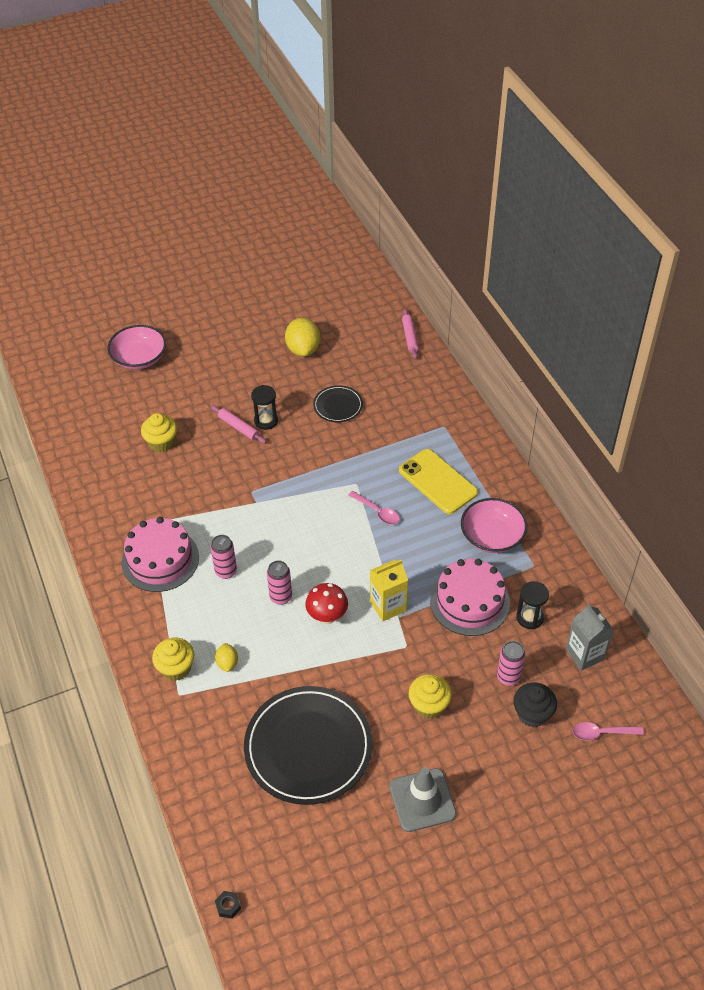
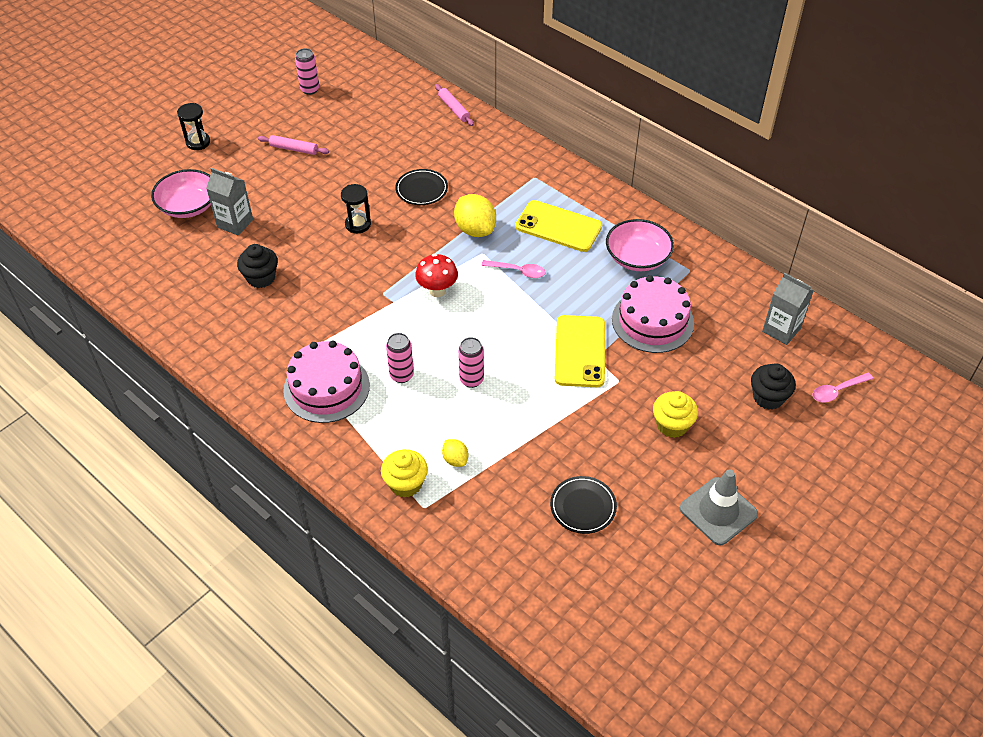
camera: 25 degrees left, 0 degrees up
yellow cupcake [141,413,177,452] -> black cupcake [237,244,278,288]
pink rolling pin [211,405,267,444] -> pink rolling pin moved to [258,135,329,155]
black nut [215,891,241,919] -> none
black plate [244,686,373,805] -> black plate [550,476,617,534], size x0.48
yellow lemon [285,318,320,357] -> yellow lemon moved to [454,194,496,237]
red mushroom [305,583,348,624] -> red mushroom moved to [415,254,458,297]
yellow carton [370,560,408,622] -> yellow phone [555,315,605,387]
pink can [497,641,525,686] -> pink can moved to [295,48,319,95]
black hourglass [516,581,549,629] -> black hourglass moved to [177,103,210,150]
none -> grey carton [206,168,253,236]

